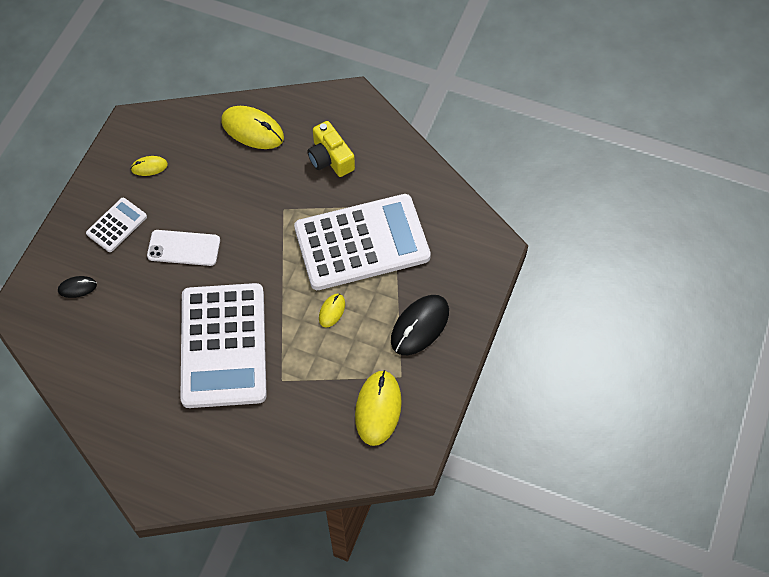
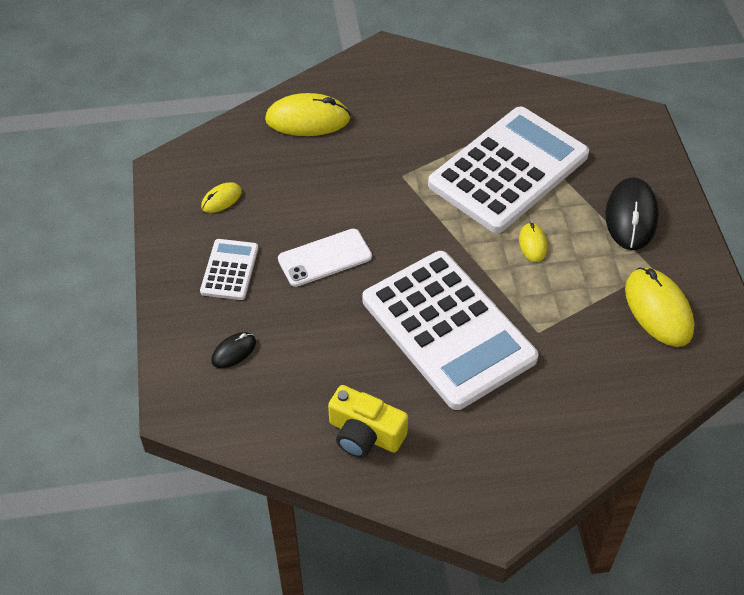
camera: 30 degrees left, 10 degrees down
yellow camera [307,121,355,177] -> yellow camera moved to [328,385,408,458]

